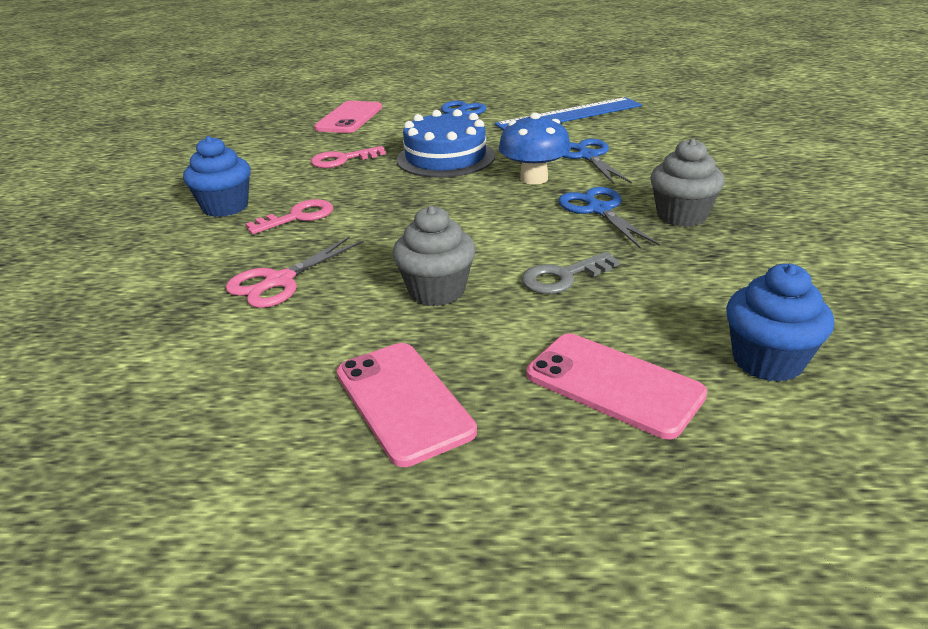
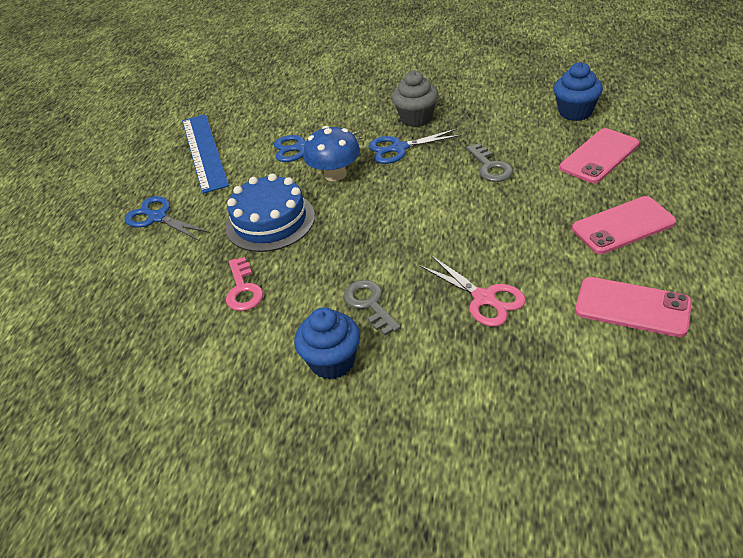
camera: 80 degrees left, 10 degrees up
pink key [245,199,333,234] -> grey key [343,280,401,336]
pink phone [314,101,382,133] -> pink phone moved to [575,277,692,337]
grey cupcake [392,206,476,306] -> none

